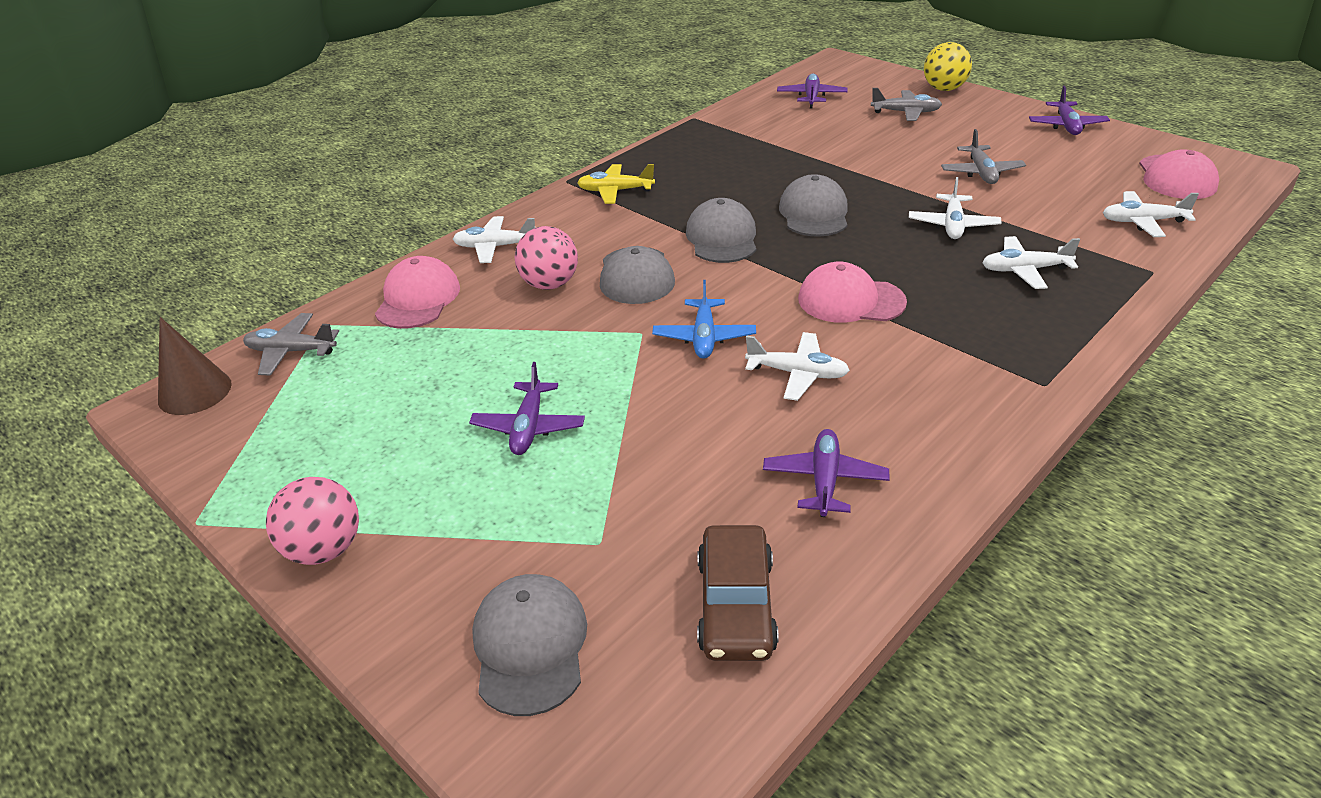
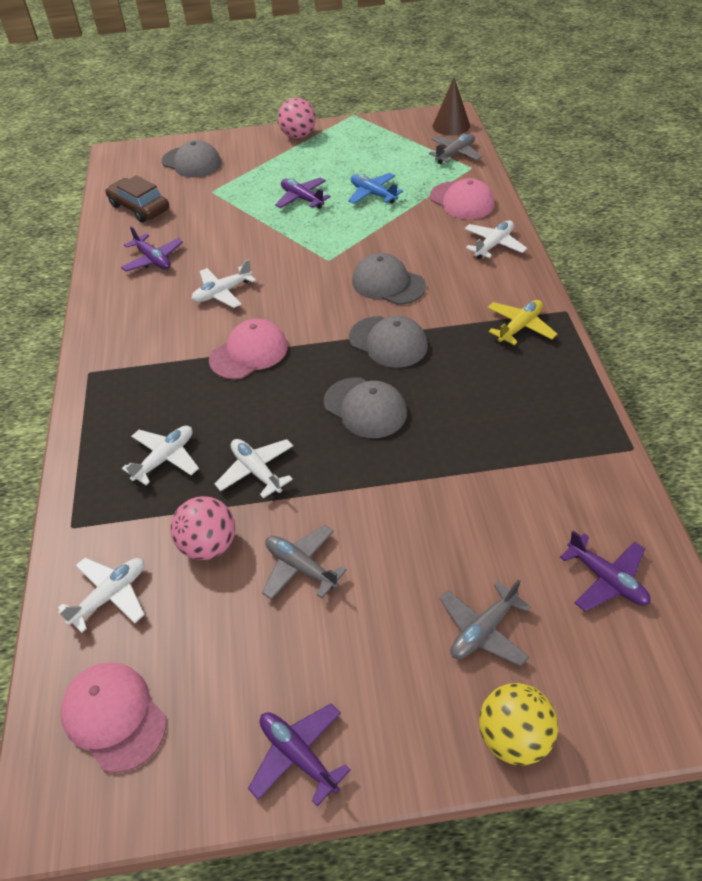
camera: 130 degrees right, 10 degrees up
pink ball [515,226,578,290] -> pink ball moved to [171,496,235,560]
blue plane [652,280,756,359] -> blue plane moved to [348,173,403,204]

